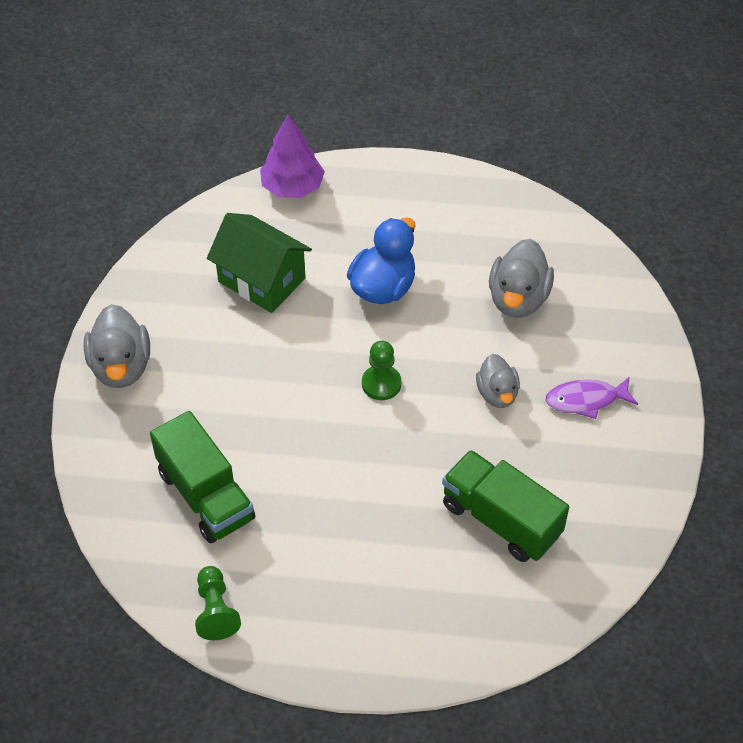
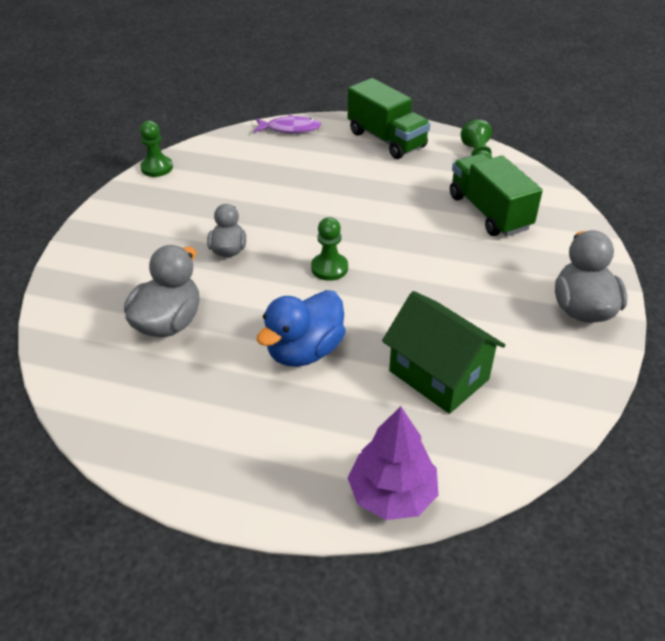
camera: 170 degrees left, 10 degrees down
green truck [442,450,569,562] -> green truck moved to [348,78,430,159]
purple fish [546,376,638,419] -> purple fish moved to [254,115,321,133]
none -> green pawn [140,121,173,177]

